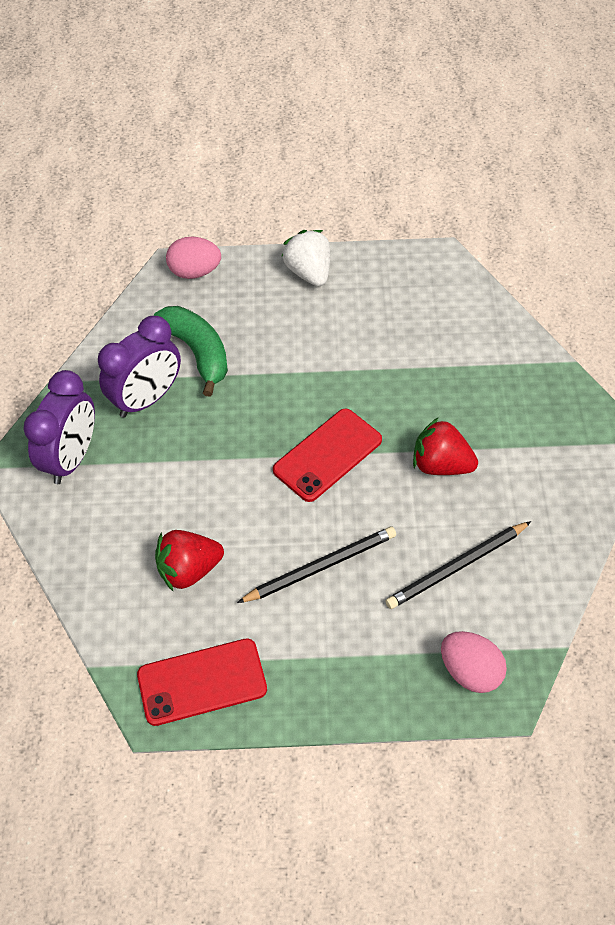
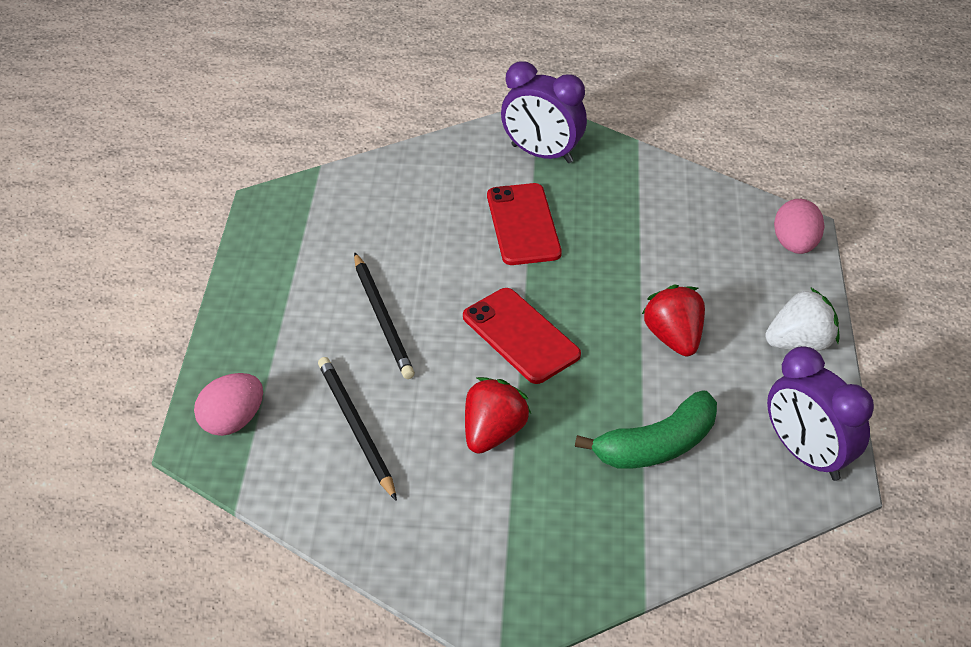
camera: 95 degrees right, 10 degrees down
purple clock [98,316,181,418] -> purple clock moved to [767,346,874,481]
red phone [137,638,267,726] -> red phone moved to [487,183,562,265]
green banana [154,306,228,397] -> green banana moved to [575,390,717,469]
red strawberry [155,530,224,591] -> red strawberry moved to [642,284,705,356]

